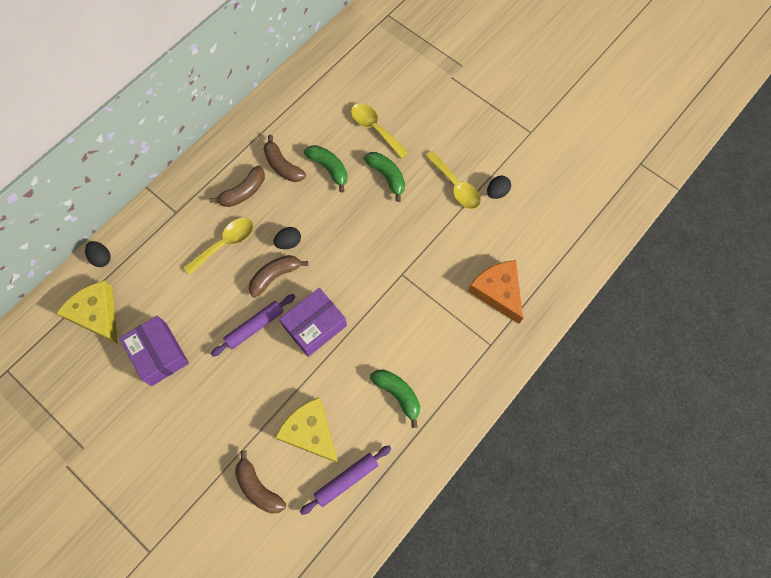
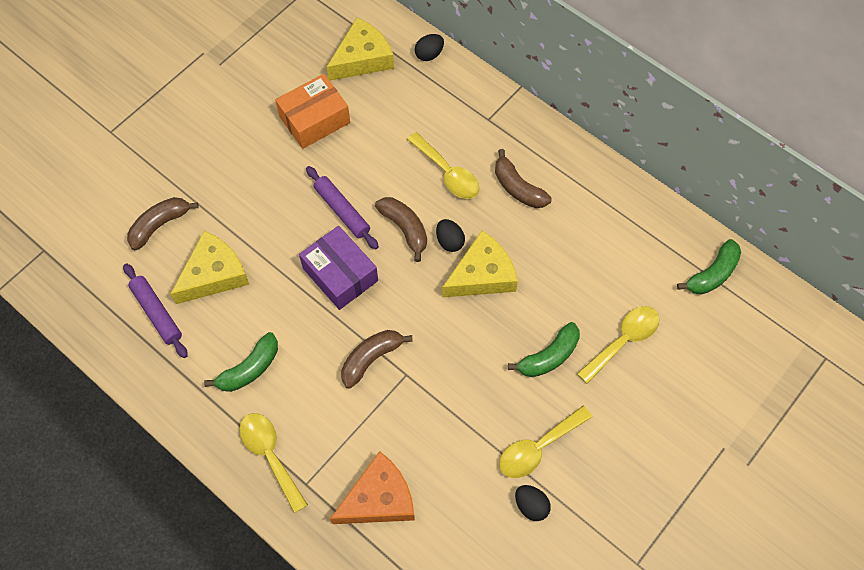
camera: 90 degrees right, 5 degrees down
purple box [119,316,189,386] -> orange box [275,74,350,149]
brown banana [263,135,306,182] -> brown banana moved to [341,330,413,388]
green banana [304,145,348,192] -> green banana moved to [677,239,741,294]
none -> yellow spoon [239,413,308,513]
none -> yellow cheese [442,231,518,297]

